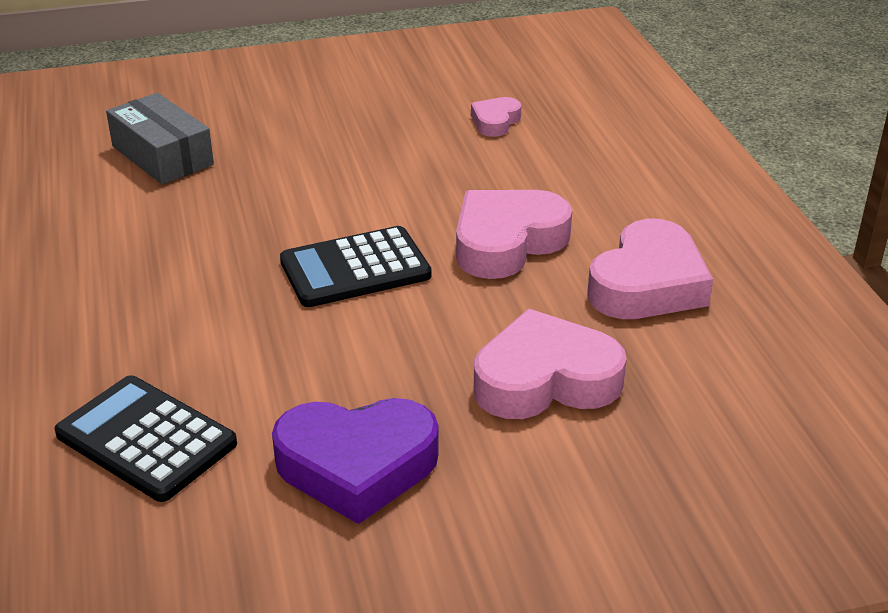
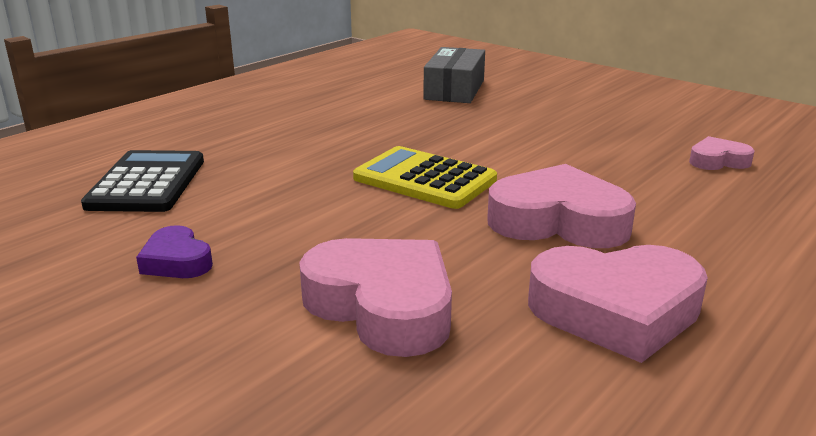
camera: 55 degrees right, 10 degrees down
purple heart [272,398,439,524] -> purple heart [136,225,213,278], size x0.52
black calculator [280,226,432,307] -> yellow calculator [353,146,497,209]

